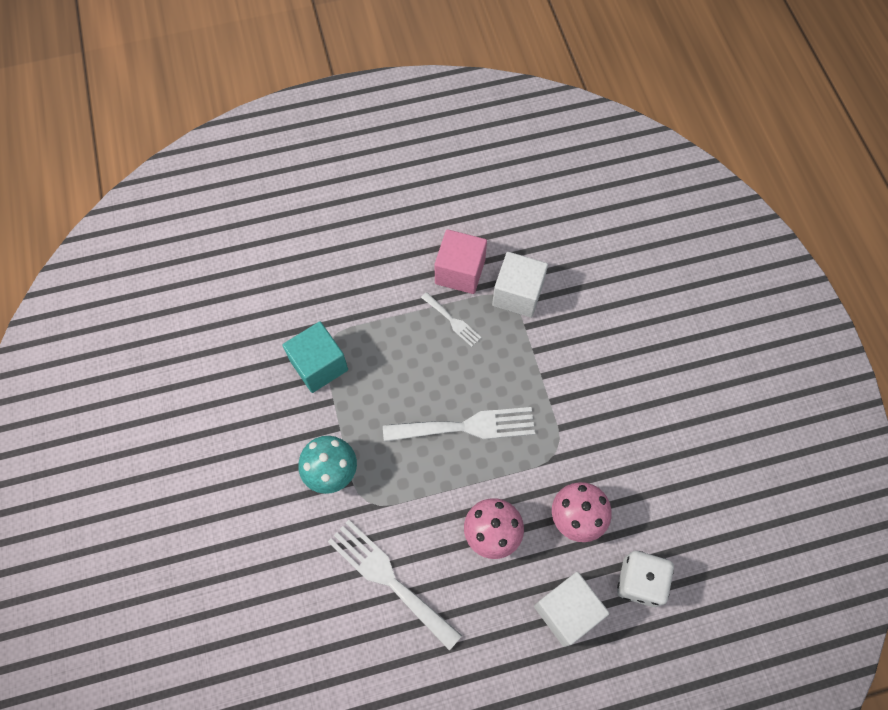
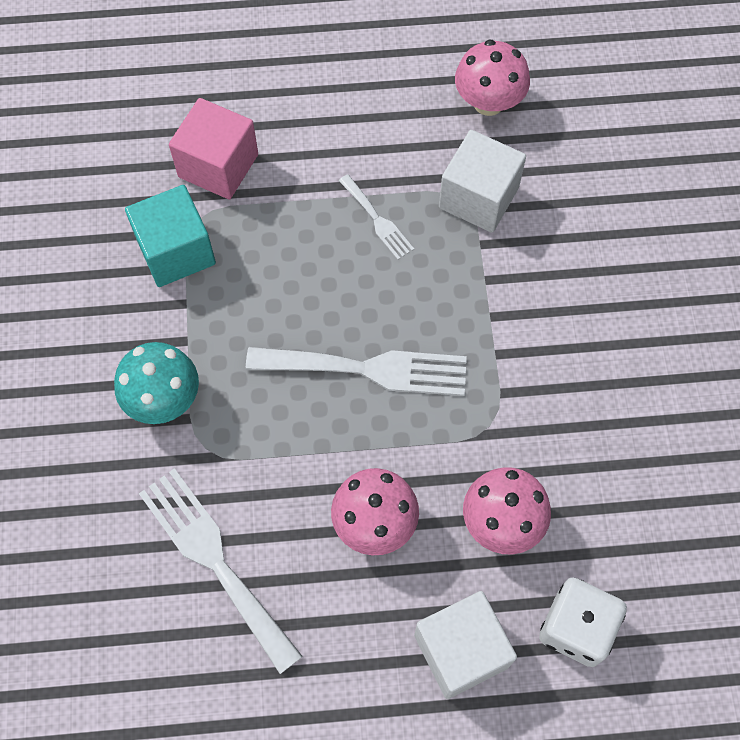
camera: 10 degrees right, 0 degrees up
pink cube [434,229,487,294] -> pink cube moved to [169,98,258,199]
none -> pink mushroom [455,39,530,116]

